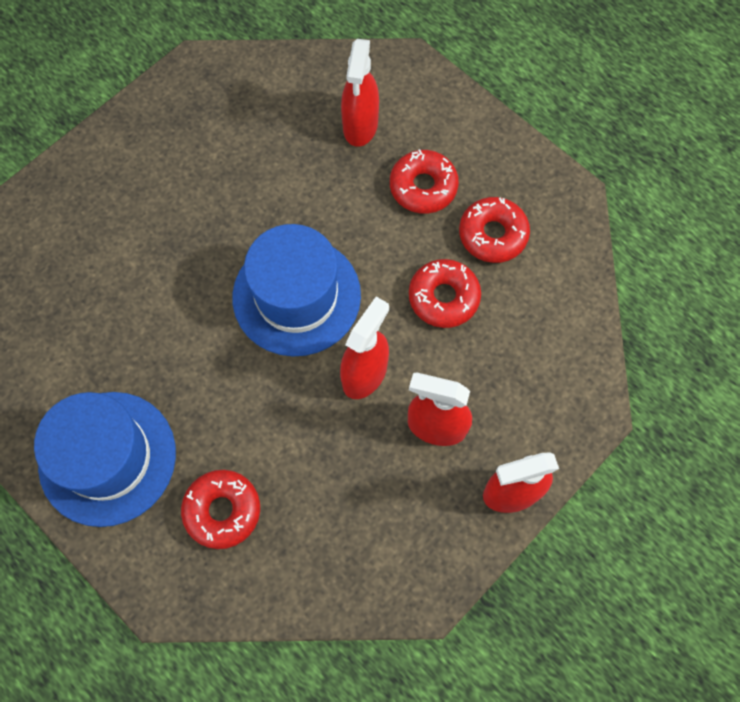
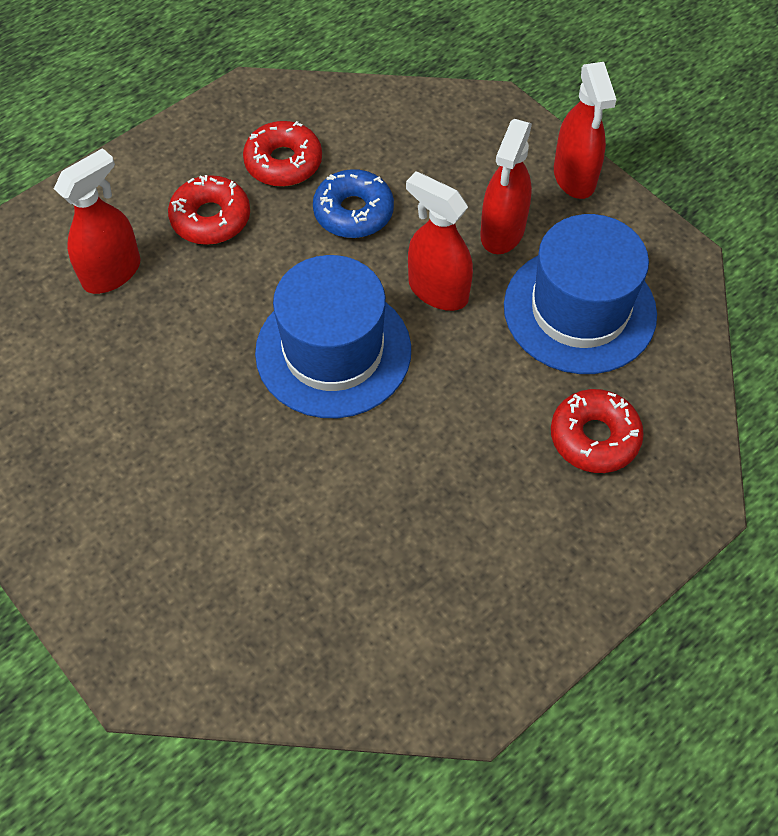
camera: 85 degrees left, 10 degrees down
blue hat [34,392,176,527] -> blue hat moved to [504,214,657,374]
red spray bottle [341,39,379,147] -> red spray bottle turned 60 degrees counterclockwise [54,148,141,294]
red donut [409,259,481,328] -> blue donut [313,169,394,238]

